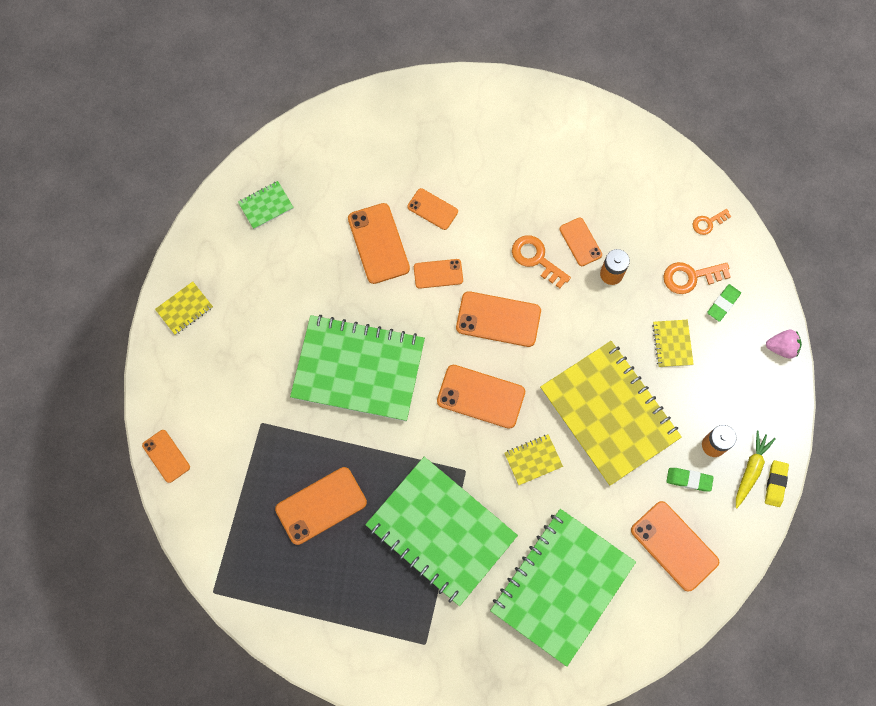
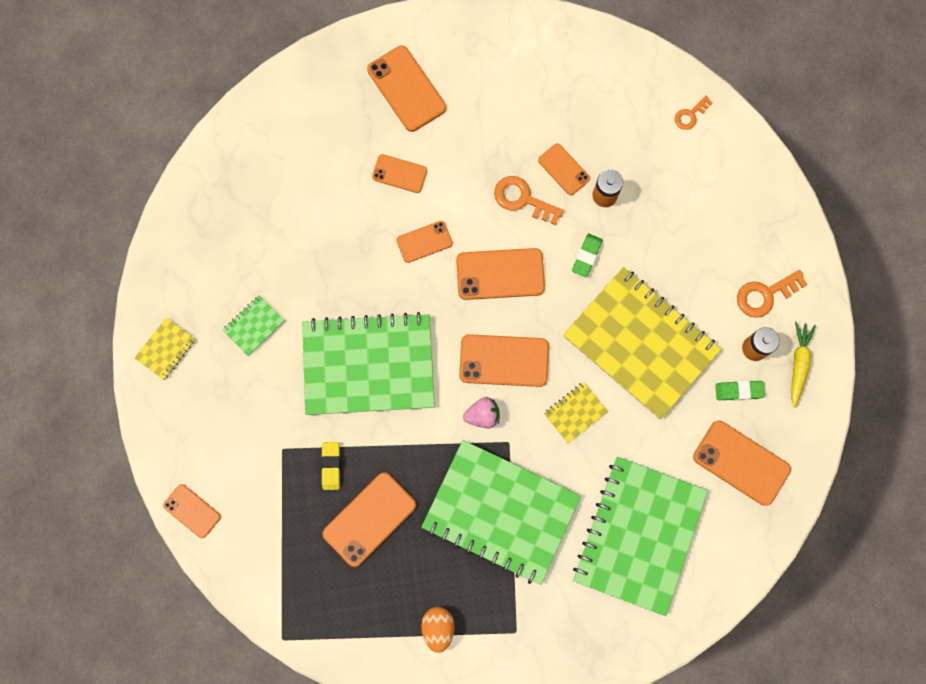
camera: 15 degrees left, 5 degrees up
green notebook [238,181,294,229] -> green notebook moved to [222,295,285,356]
orange phone [348,203,410,284] -> orange phone moved to [367,46,446,132]
yellow notebook [652,320,694,367] -> none
orange key [663,262,731,294] -> orange key moved to [737,270,808,318]
green eraser [707,284,741,322] -> green eraser moved to [572,234,603,277]
yellow eraser [765,460,789,507] -> yellow eraser moved to [321,442,341,490]
pink strawberry [766,330,802,359] -> pink strawberry moved to [463,397,500,428]
none -> orange egg [422,607,455,653]

